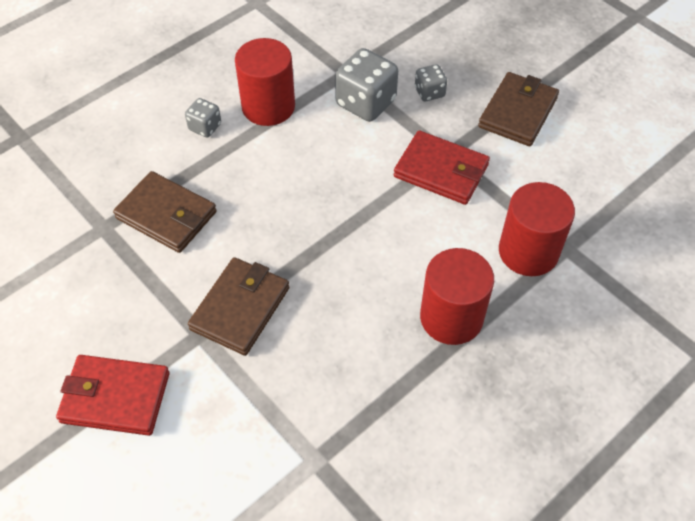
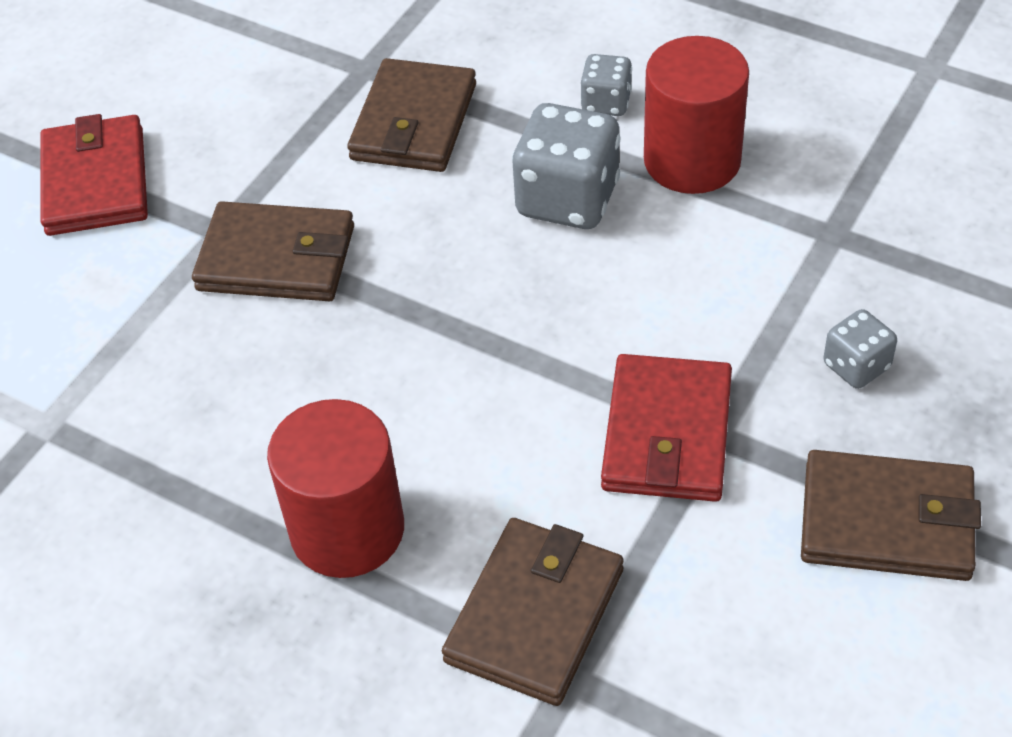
camera: 75 degrees right, 5 degrees down
grey dice [335,48,398,122] -> grey dice moved to [512,103,621,229]
red cylinder [499,182,575,276] -> brown wallet [442,518,624,706]

